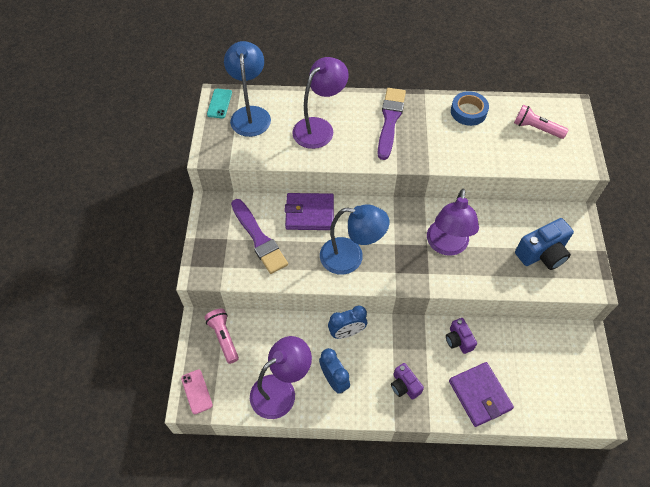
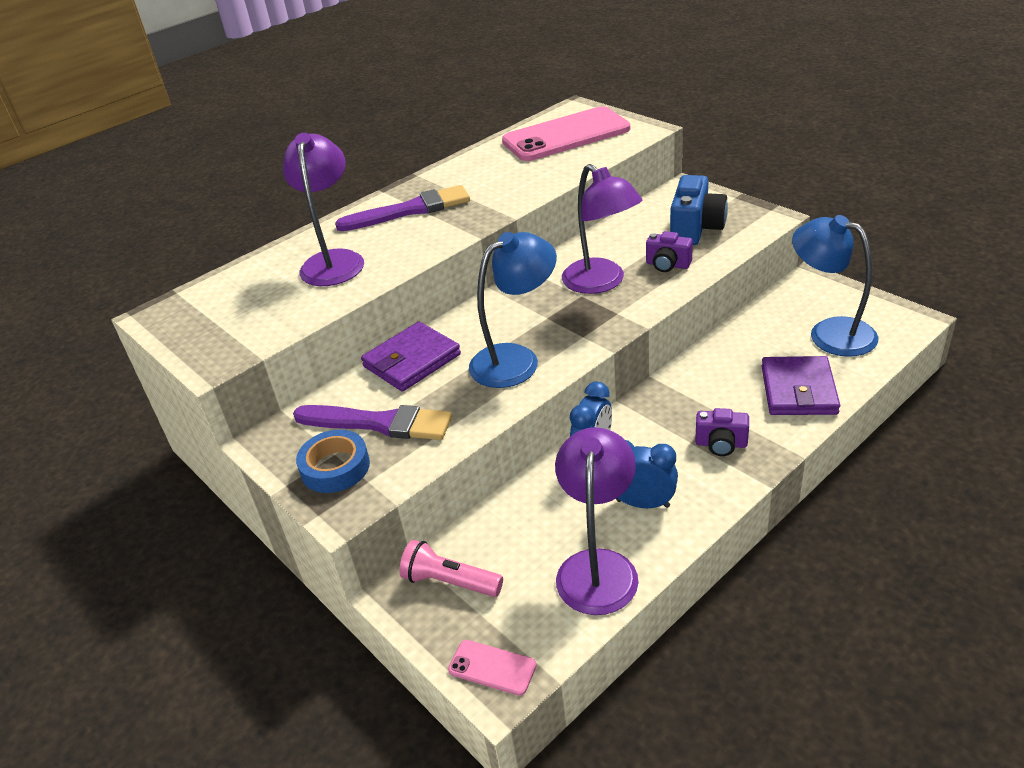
camera: 40 degrees left, 20 degrees down
turquoise phone [207,89,232,118] -> none
blue lamp [224,41,271,137] -> blue lamp moved to [792,215,878,357]
purple brush [377,88,406,160] -> purple brush turned 105 degrees clockwise [335,185,470,231]
purple camera [446,318,477,354] -> purple camera moved to [646,231,693,272]
purple wallet [449,362,514,427] -> purple wallet turned 75 degrees clockwise [761,356,840,415]
blue tape [451,91,489,126] -> blue tape moved to [296,430,370,493]
pink flashlight [514,105,568,139] -> pink phone [502,106,630,161]

